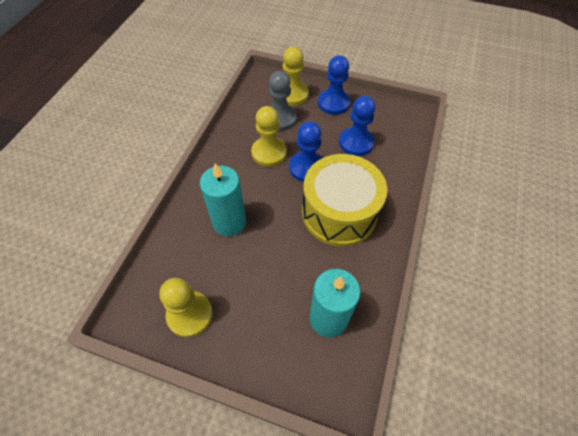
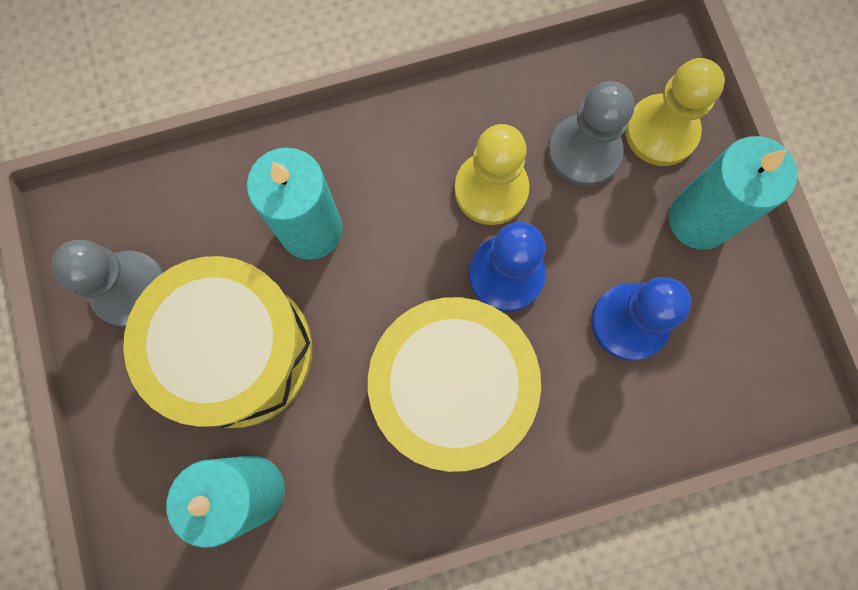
camera: 55 degrees right, 20 degrees up
yellow pawn [159,278,213,338] -> grey pawn [52,240,165,327]
blue pawn [318,55,350,115] -> turquoise candle [669,136,798,250]
none -> yellow drum [123,256,312,428]

